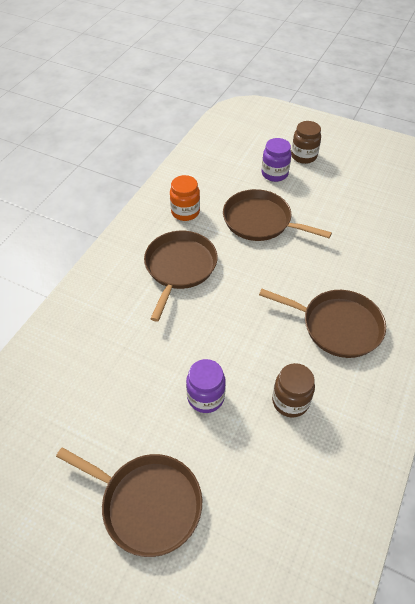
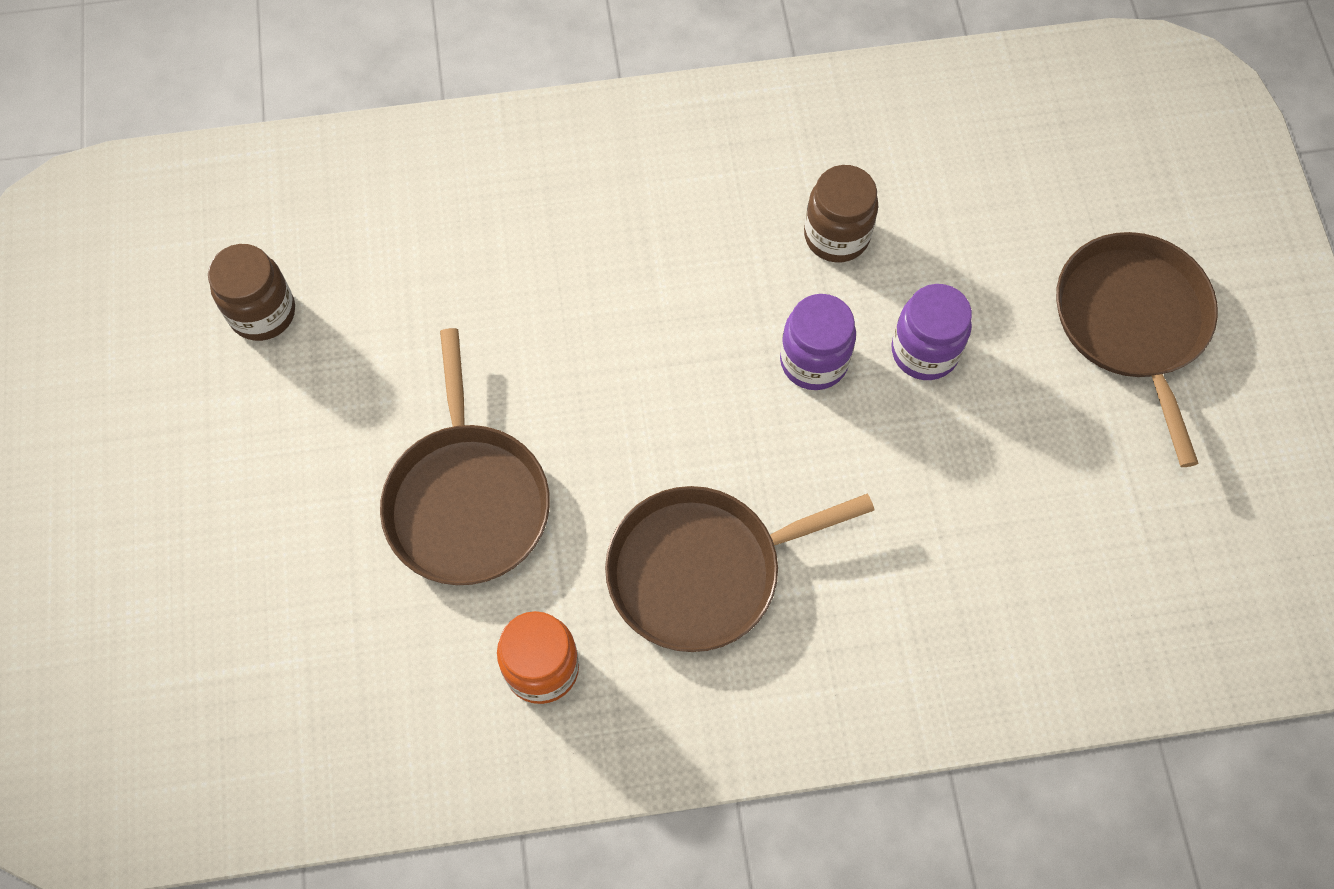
camera: 125 degrees left, 15 degrees up
brown pan [259,289,386,358] -> none
purple jar [262,138,291,182] -> purple jar moved to [780,294,856,390]
brown jar [291,121,321,164] -> brown jar moved to [208,244,295,341]

